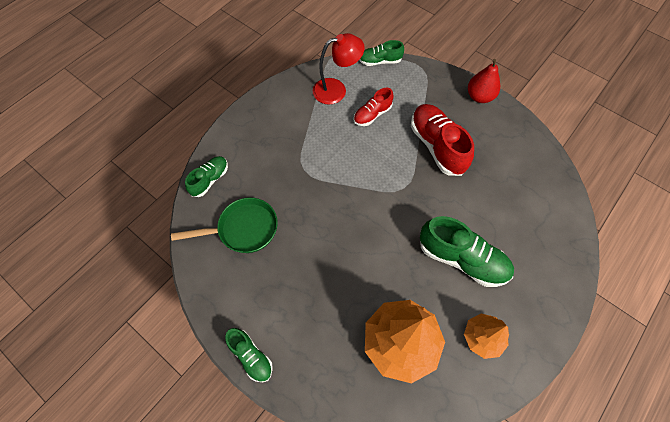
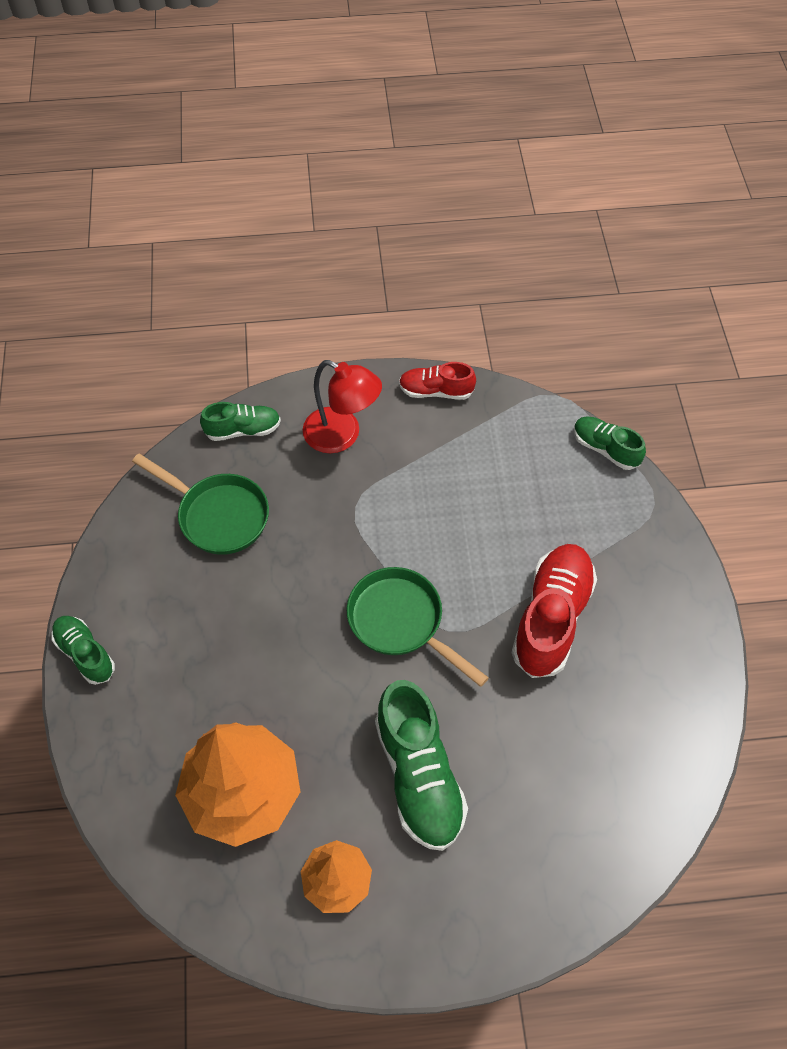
camera: 45 degrees right, 5 degrees down
green shoe [225,328,273,382] -> green shoe turned 135 degrees clockwise [52,616,115,685]
red lamp [313,33,365,104] -> red lamp moved to [303,360,382,453]
red shoe [354,88,394,126] -> red shoe moved to [399,362,476,400]
red pear [468,59,500,103] -> none
none -> green pan [347,567,489,687]

